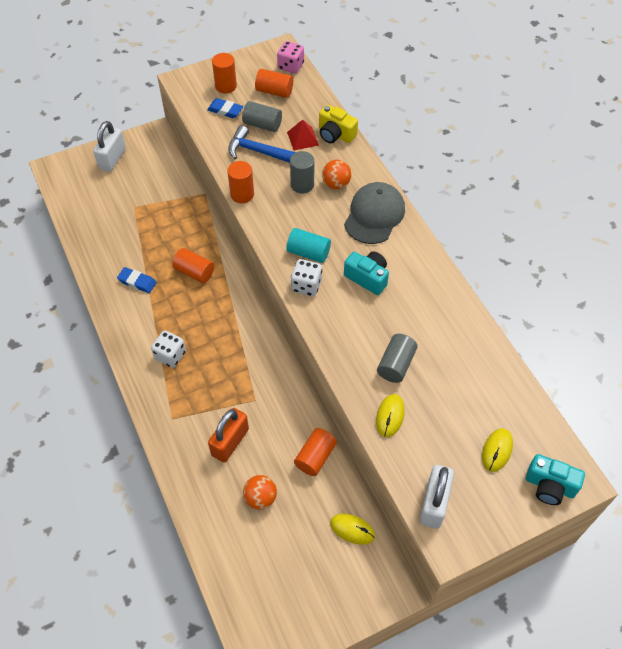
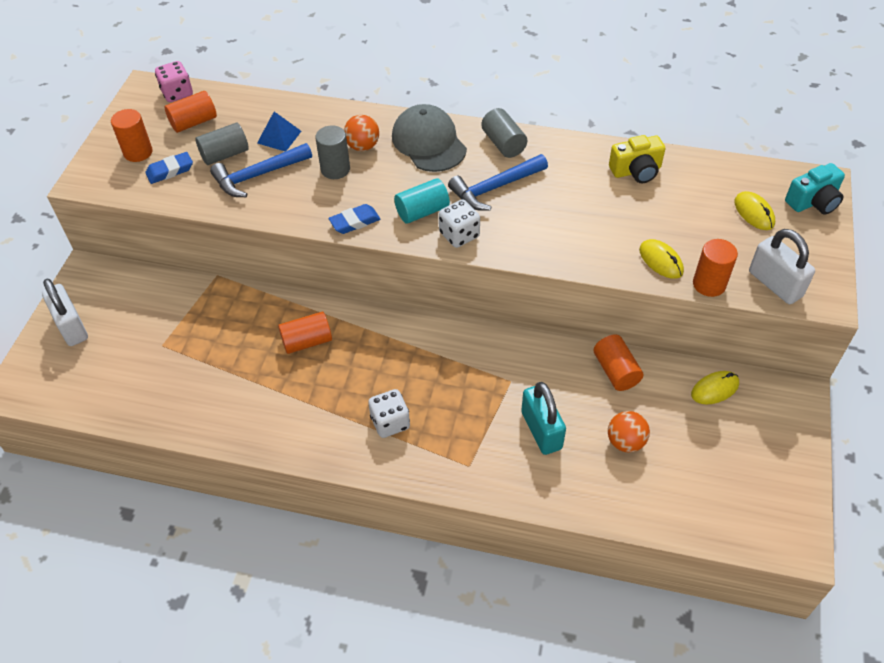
camera: 50 degrees left, 5 degrees down
blue eraser [117,267,157,293] -> blue eraser moved to [328,204,380,234]
orange padlock [208,408,249,463] -> turquoise padlock [521,382,566,455]
orange cylinder [227,161,254,203] -> orange cylinder moved to [693,239,738,297]
red pyramid [287,120,319,150] -> blue pyramid [257,112,301,152]
yellow camera [319,105,358,143] -> yellow camera moved to [609,135,665,183]
turquoise camera [344,251,389,295] -> blue hammer [448,154,548,211]
grey cylinder [377,334,417,383] -> grey cylinder moved to [481,108,527,158]

